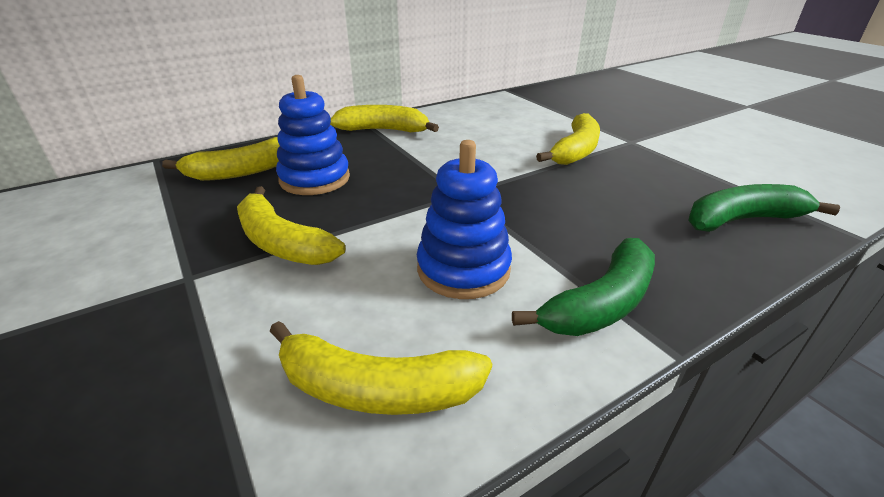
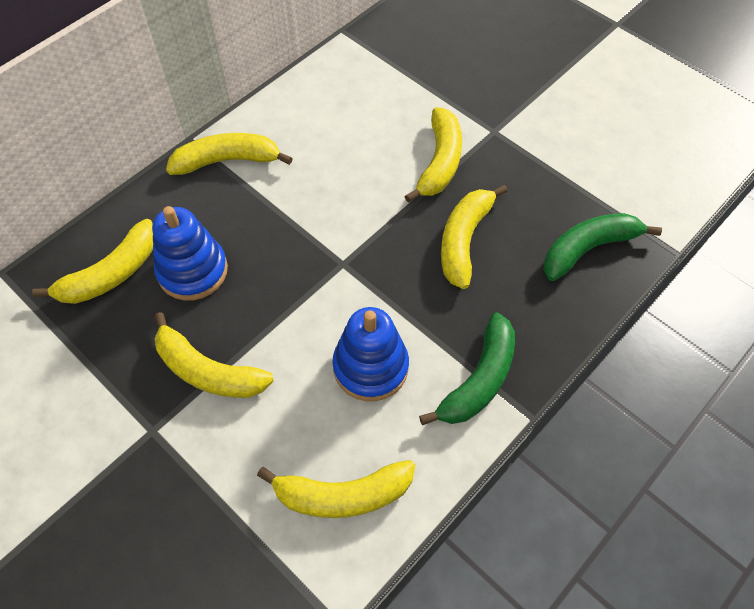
camera: 15 degrees left, 25 degrees up
none -> yellow banana [441,185,508,289]

